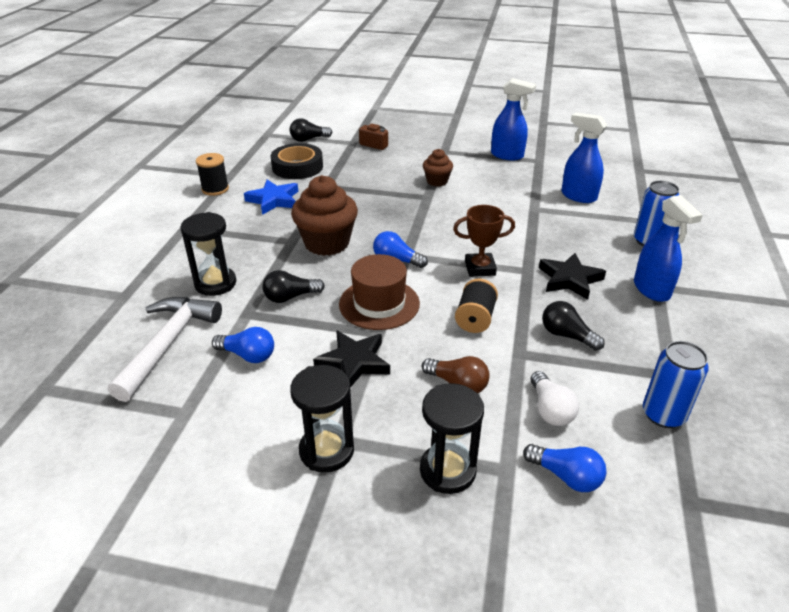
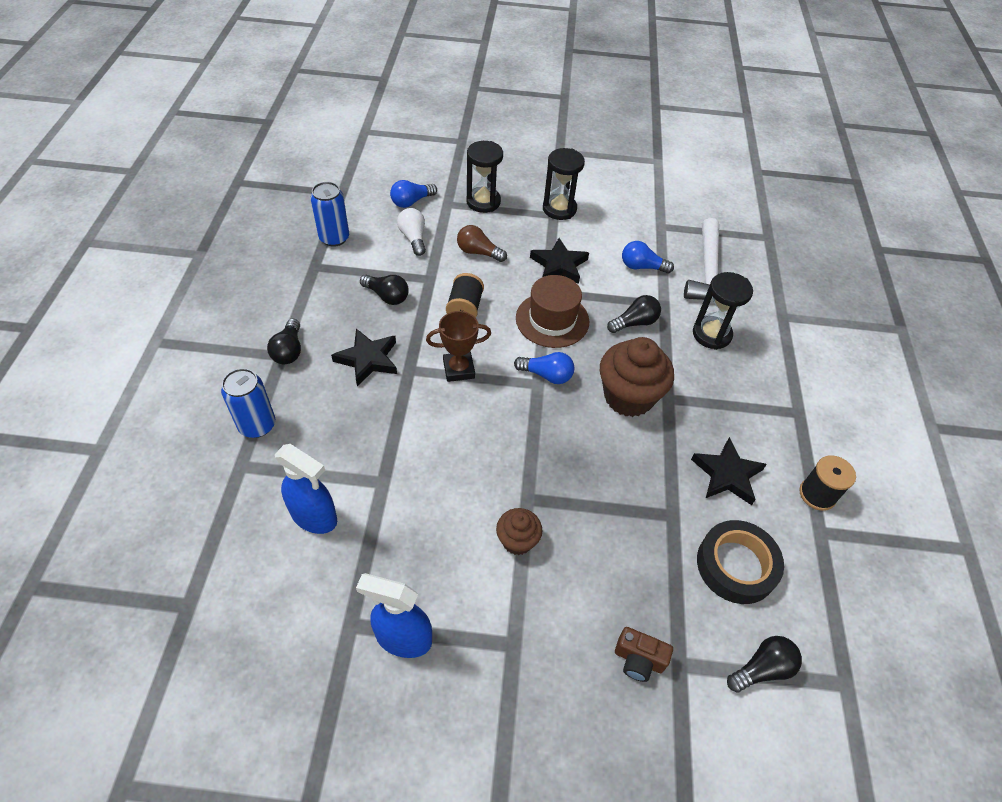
camera: 170 degrees right, 15 degrees up
blue star [244,180,298,215] -> black star [691,437,767,505]
blue light bulb [523,444,606,492] -> blue light bulb turned 60 degrees counterclockwise [390,180,437,208]
blue spray bottle [634,195,703,302] -> black light bulb [267,319,301,364]

